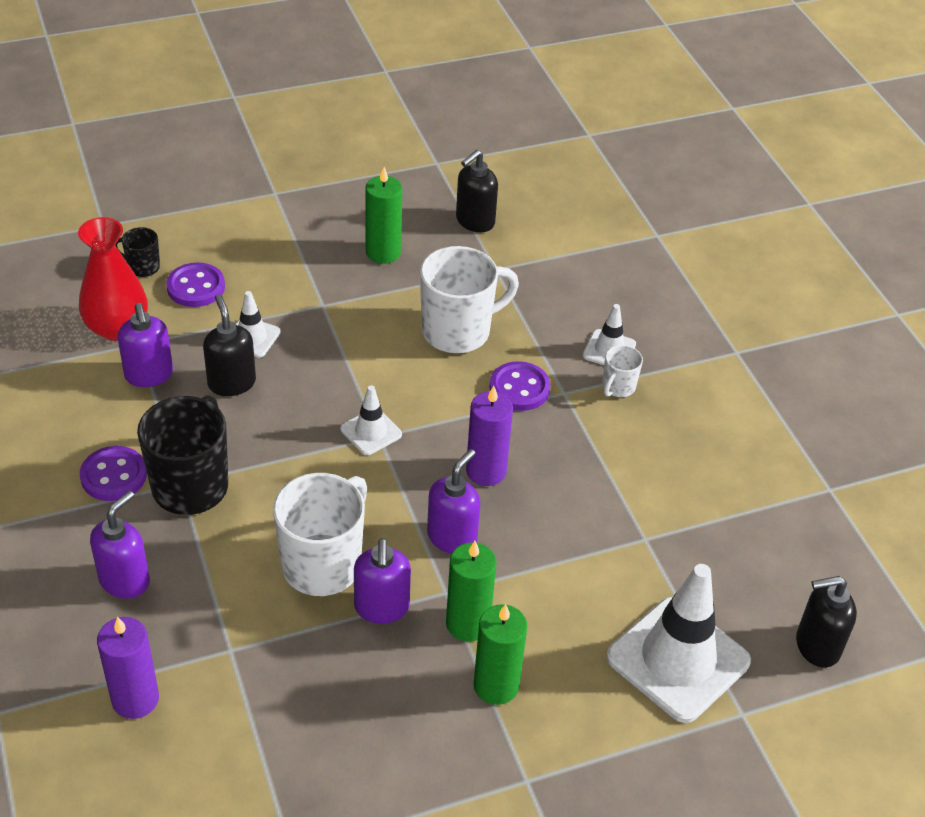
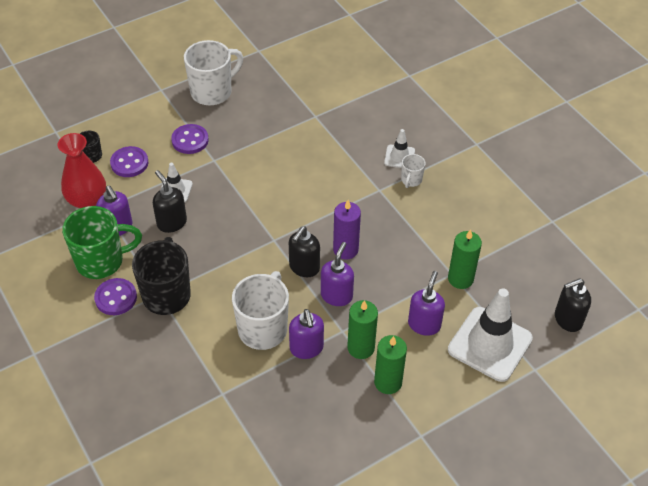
camera: 10 degrees left, 5 degrees up
purple soap dispenser [90,491,150,599] -> purple soap dispenser moved to [408,271,445,336]
purple candle [97,617,159,719] -> none
white traffic cone [340,385,402,455] -> none
green candle [365,167,402,264] -> green candle moved to [448,229,482,289]
white mug [420,246,519,353] -> white mug moved to [184,40,243,105]
black soap dispenser [456,150,498,232] -> black soap dispenser moved to [289,226,320,277]
purple button [489,361,551,411] -> purple button moved to [171,124,209,154]
none -> green mug [62,206,142,279]

